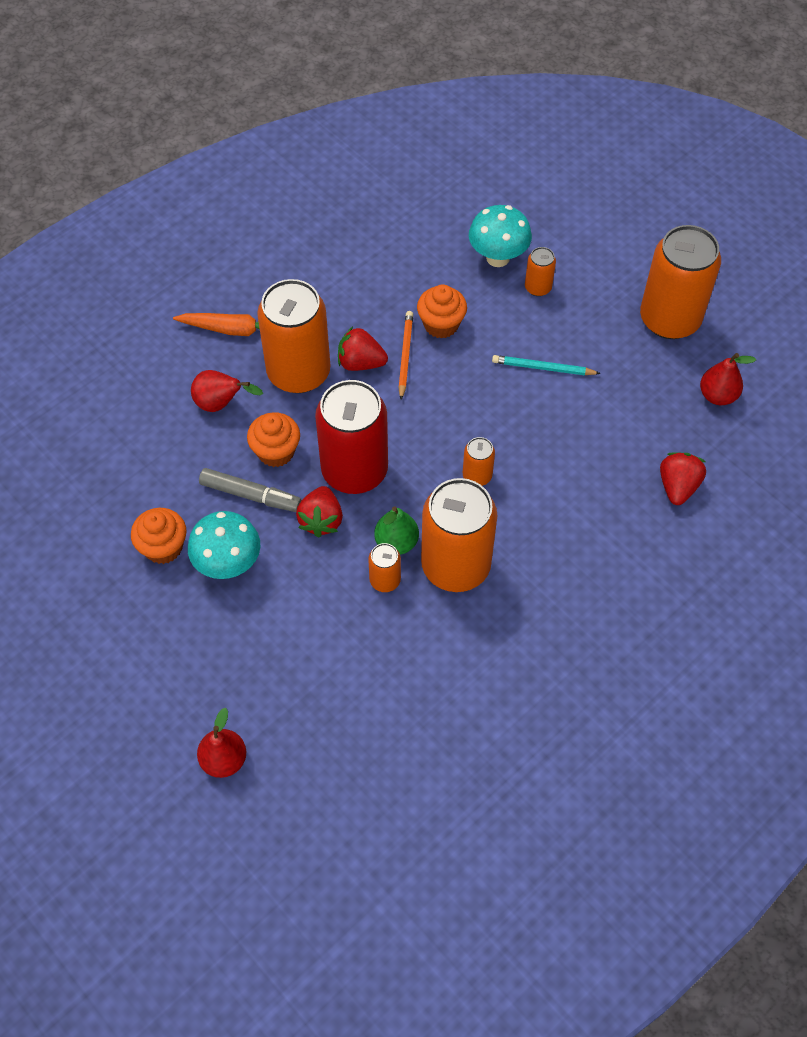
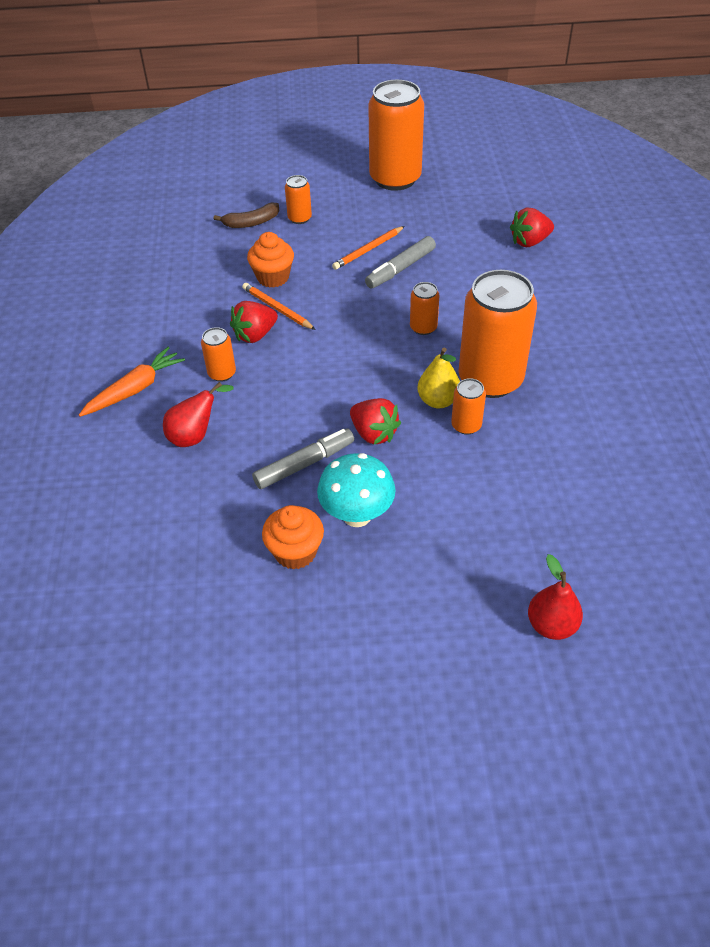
camera: 50 degrees left, 10 degrees down
orange cupcake [247,412,300,467] -> none
orange can [257,279,331,393] -> orange can [201,327,236,382], size x0.45
red can [315,380,388,494] -> none
green pear [374,507,419,555] -> yellow pear [417,348,460,409]
turquoise mushroom [469,205,532,267] -> brown banana [213,203,280,228]
turquoise pencil [492,355,601,375] -> orange pencil [332,226,405,270]
red strawberry [660,452,706,505] -> red strawberry turned 75 degrees counterclockwise [510,208,554,247]
red pear [700,353,756,405] -> none
none -> grey marker [365,236,436,289]

